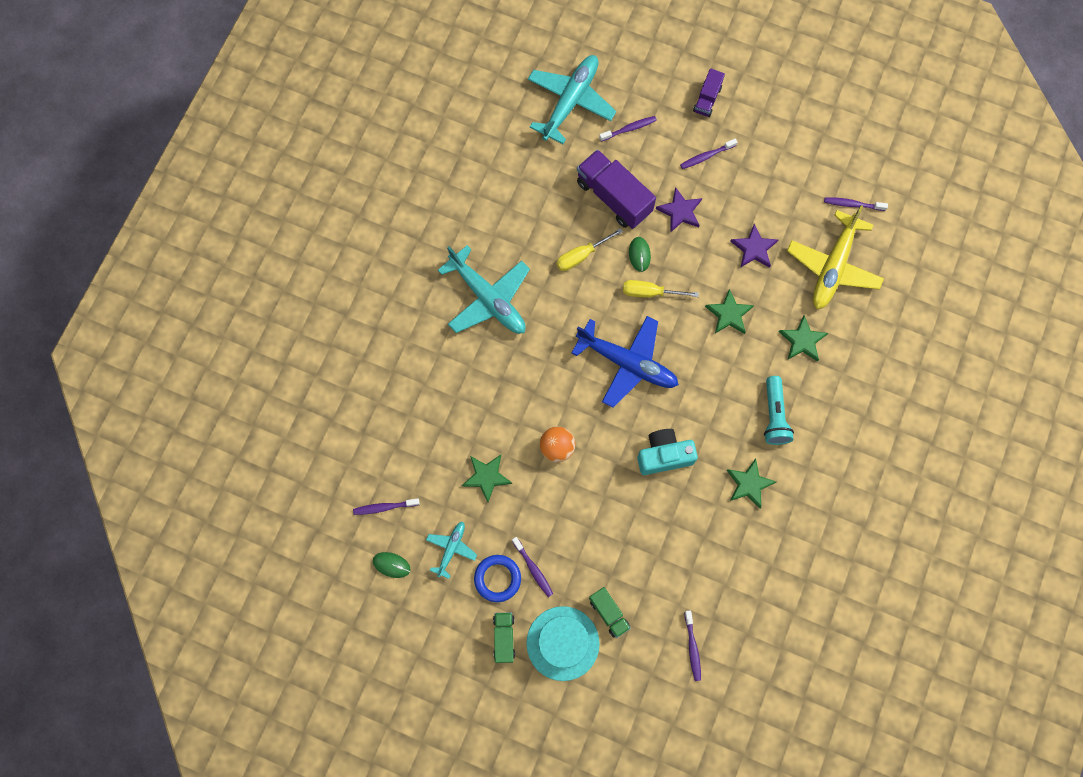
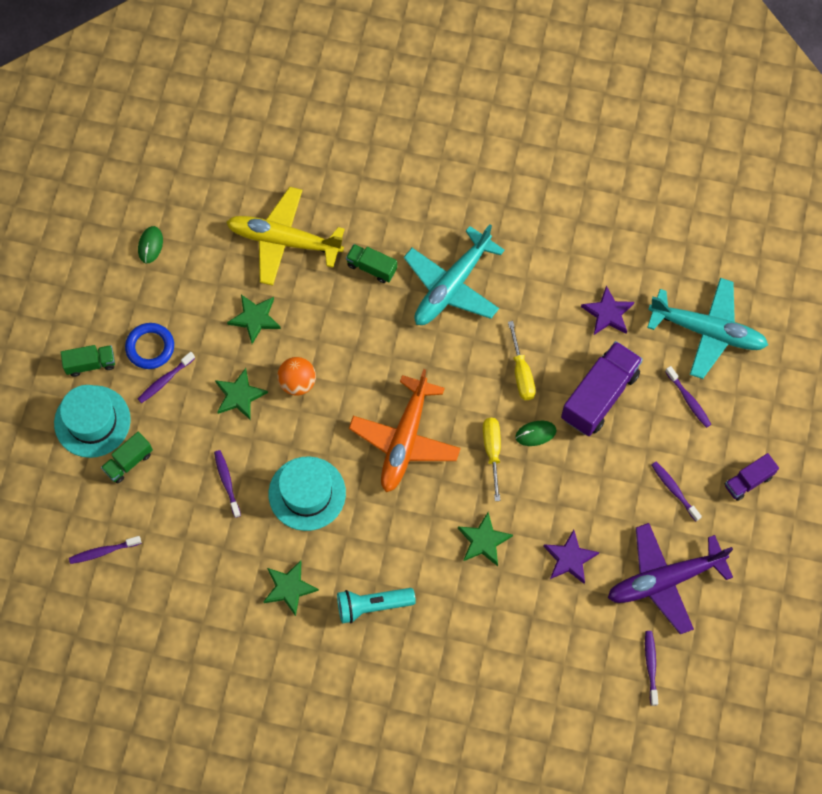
camera: 80 degrees right, 5 degrees down
purple toothbrush [353,498,420,515] -> purple toothbrush moved to [214,450,241,518]
turquoise plane [426,522,477,579] -> none
yellow screwdriver [556,228,623,271] -> yellow screwdriver turned 150 degrees counterclockwise [508,321,536,400]
blue plane [572,316,679,408] -> orange plane [349,369,461,492]
turquoise camera [637,429,698,475] -> turquoise hat [268,456,346,531]
purple star [656,187,702,233] -> purple star moved to [581,286,634,335]
purple truck [693,68,725,117] -> purple truck turned 45 degrees counterclockwise [725,453,779,501]
green star [779,315,828,362] -> green star moved to [215,368,268,420]
yellow plane [787,205,884,309] -> yellow plane moved to [226,187,345,286]
none -> green truck [346,244,397,283]
none -> purple plane [608,523,733,634]

